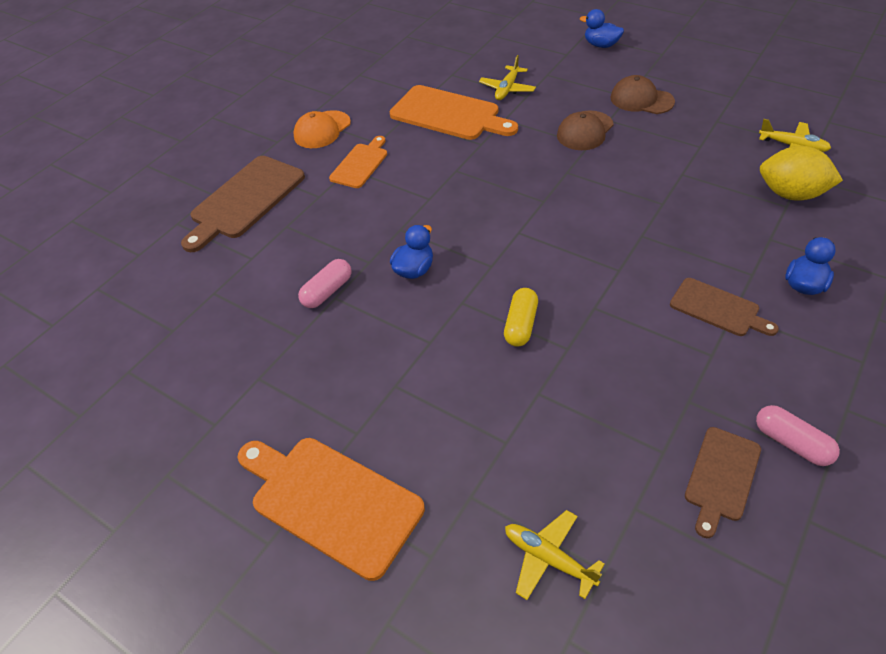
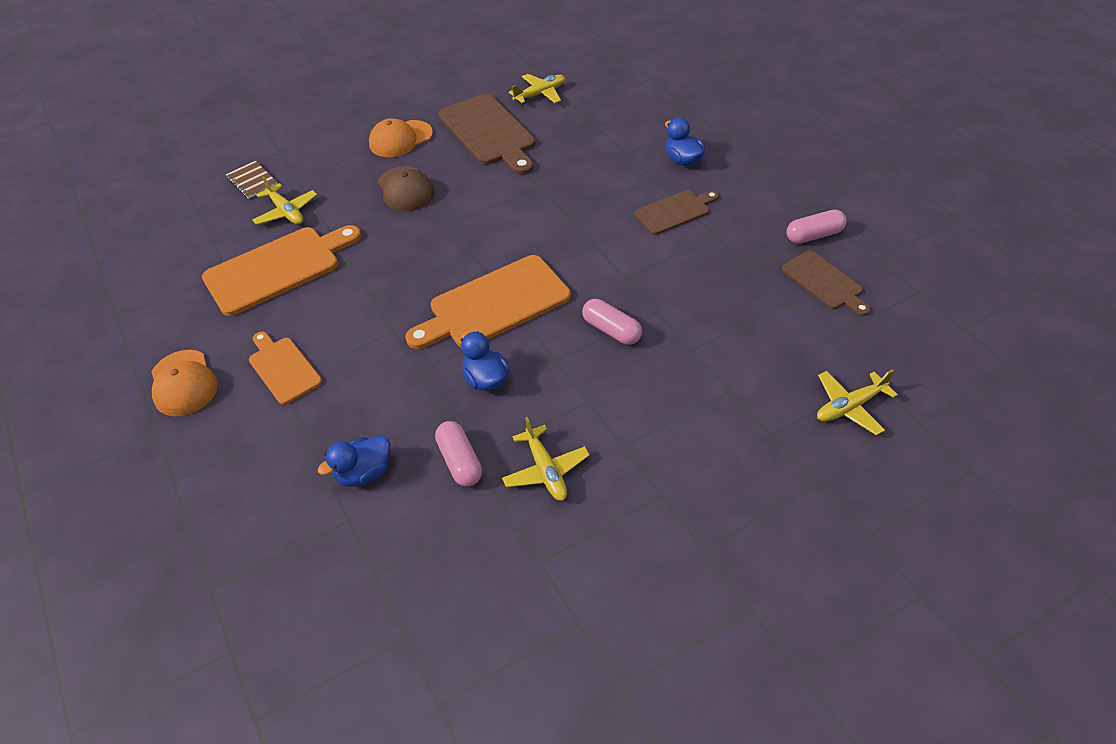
camera: 65 degrees left, 0 degrees up
brown cutting board [181,156,305,252] -> brown cutting board moved to [438,94,535,175]
orange cutting board [237,438,425,581] -> orange cutting board moved to [405,255,571,349]
yellow capsule [504,288,538,347] -> pink capsule [582,299,642,345]
blue duck [580,9,624,48] -> blue duck moved to [317,435,390,487]
brown cap [611,75,675,114] -> orange cap [369,118,433,157]
yellow lemon [760,146,843,201] -> none
none -> brown notebook [226,161,278,199]
none -> yellow plane [502,417,590,501]

